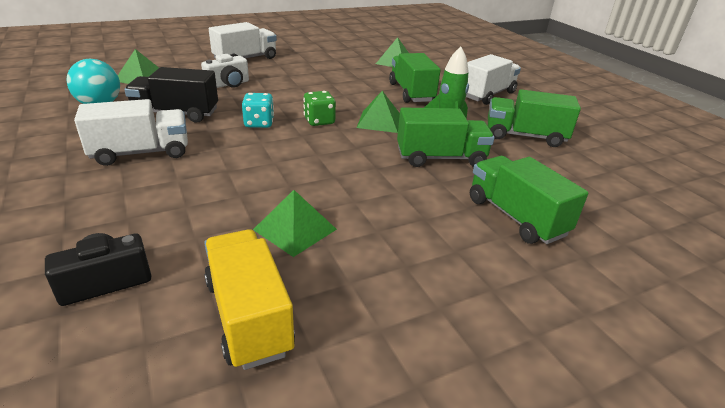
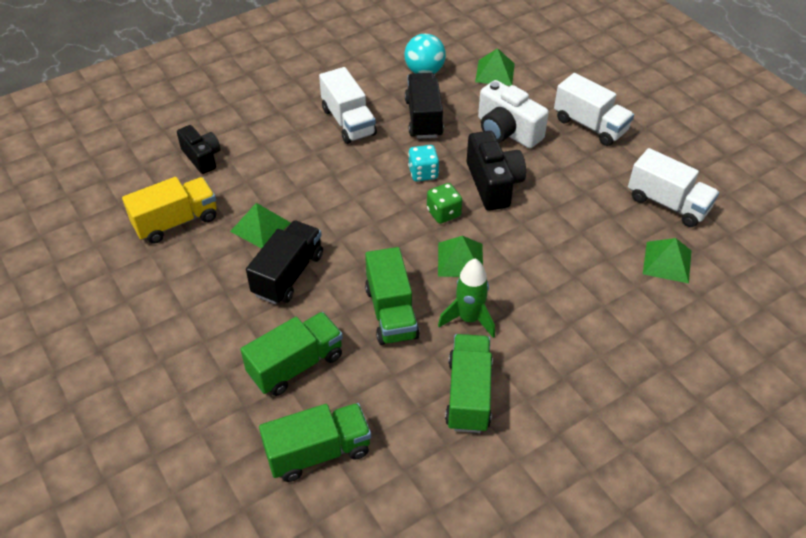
camera: 85 degrees right, 15 degrees up
white camera [201,54,249,88] -> white camera [478,80,549,148], size x1.50
green truck [389,53,441,103] -> green truck moved to [259,403,371,482]
white truck [466,54,521,105] -> white truck moved to [628,148,719,227]
none -> black truck [246,220,323,304]
none -> black camera [467,131,526,211]

